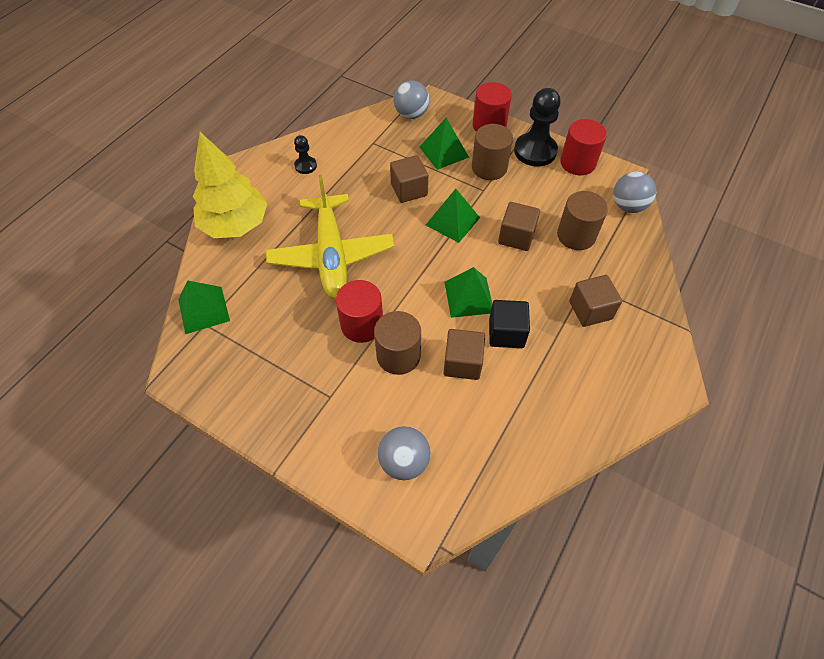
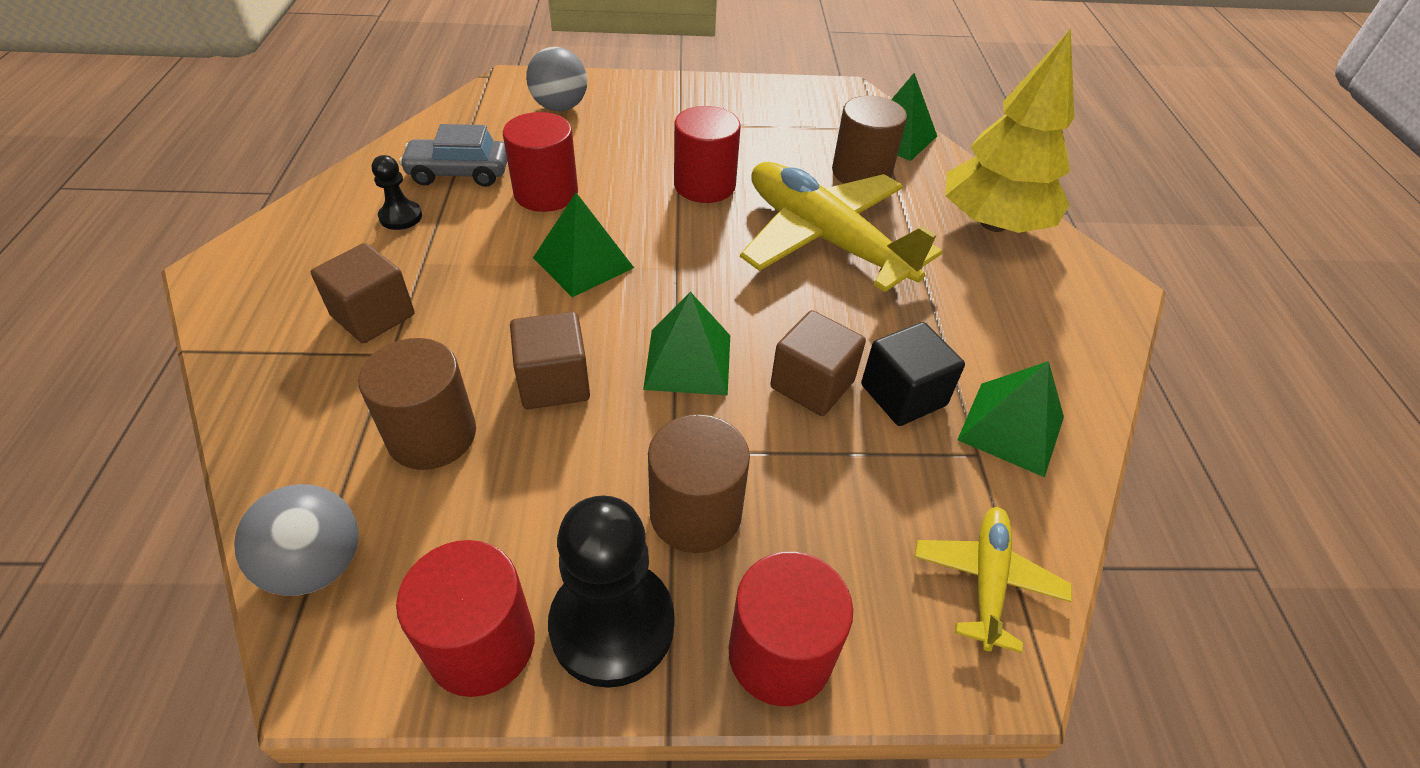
camera: 145 degrees right, 10 degrees down
black pawn [294,135,317,174] -> black pawn moved to [372,155,422,230]
brown cylinder [374,311,421,375] -> brown cylinder moved to [832,96,907,184]
grey ball [394,80,429,119] -> yellow plane [915,507,1072,653]
green pyramid [419,118,469,170] -> green pyramid moved to [957,361,1064,477]
brown cube [444,329,485,380] -> red cylinder [503,112,578,212]
black cube [489,300,530,348] -> black cube moved to [861,322,965,426]
none -> grey car [399,124,507,187]

